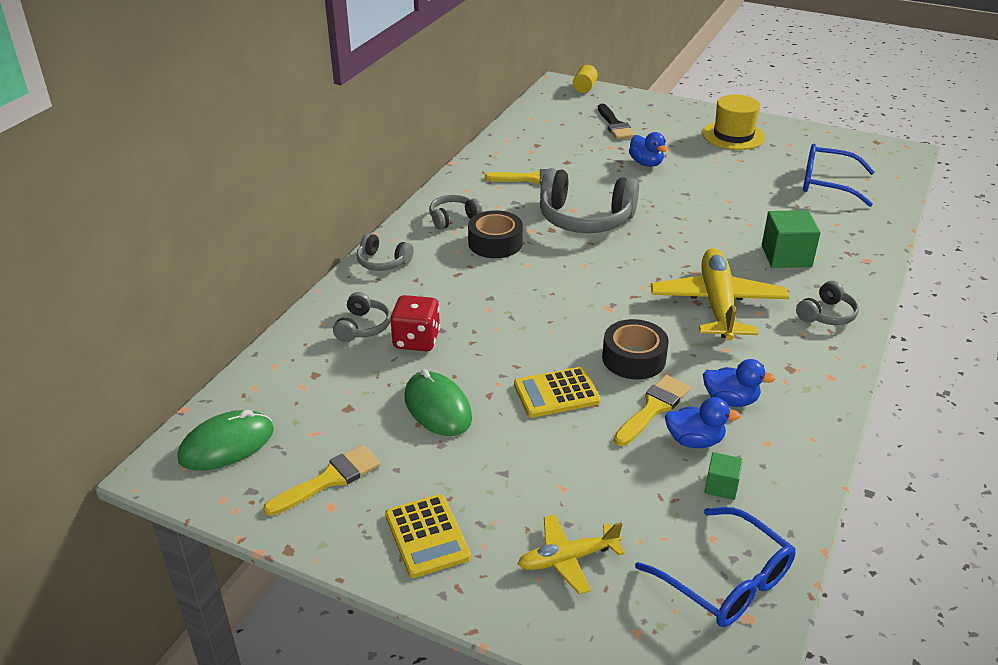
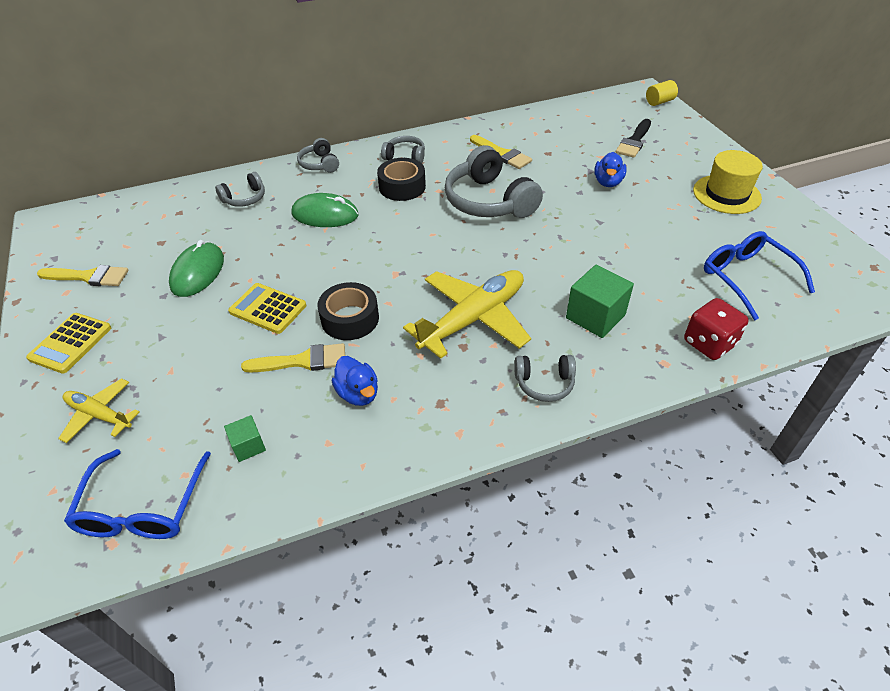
camera: 45 degrees right, 10 degrees up
green mouse [177,410,274,471] -> green mouse moved to [291,193,358,227]
red dice [390,295,440,351] -> red dice moved to [684,298,749,360]
blue duck [665,397,741,448] -> none

